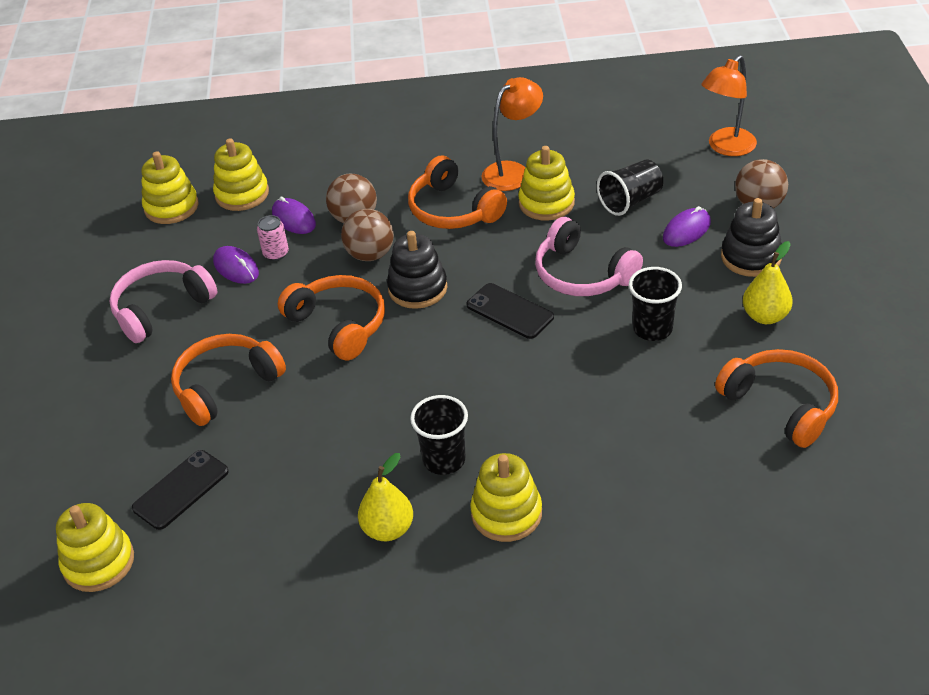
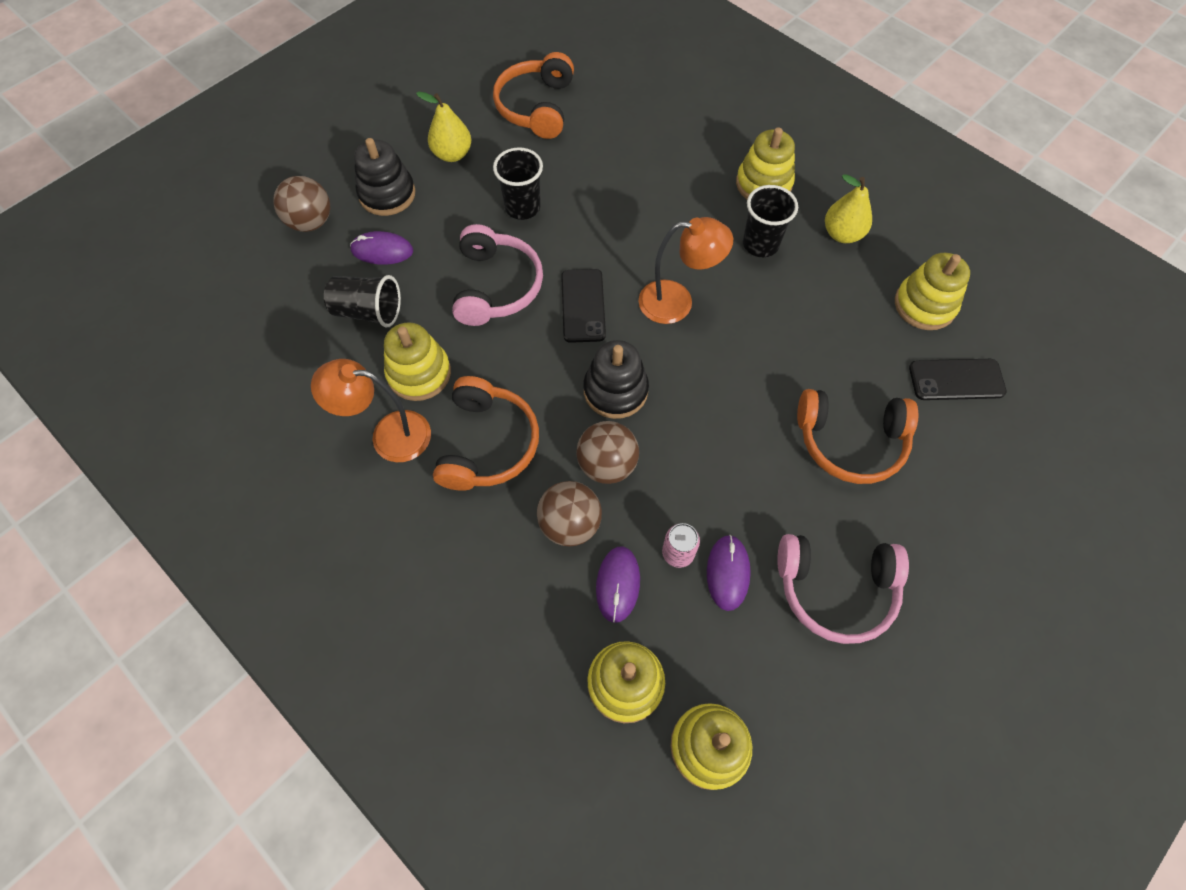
camera: 135 degrees left, 20 degrees up
yellow stacking toy [56,503,134,592] -> yellow stacking toy moved to [895,253,970,330]
orange headphones [278,275,385,360] -> none
orange lamp [701,55,757,156] -> orange lamp moved to [639,217,733,324]

